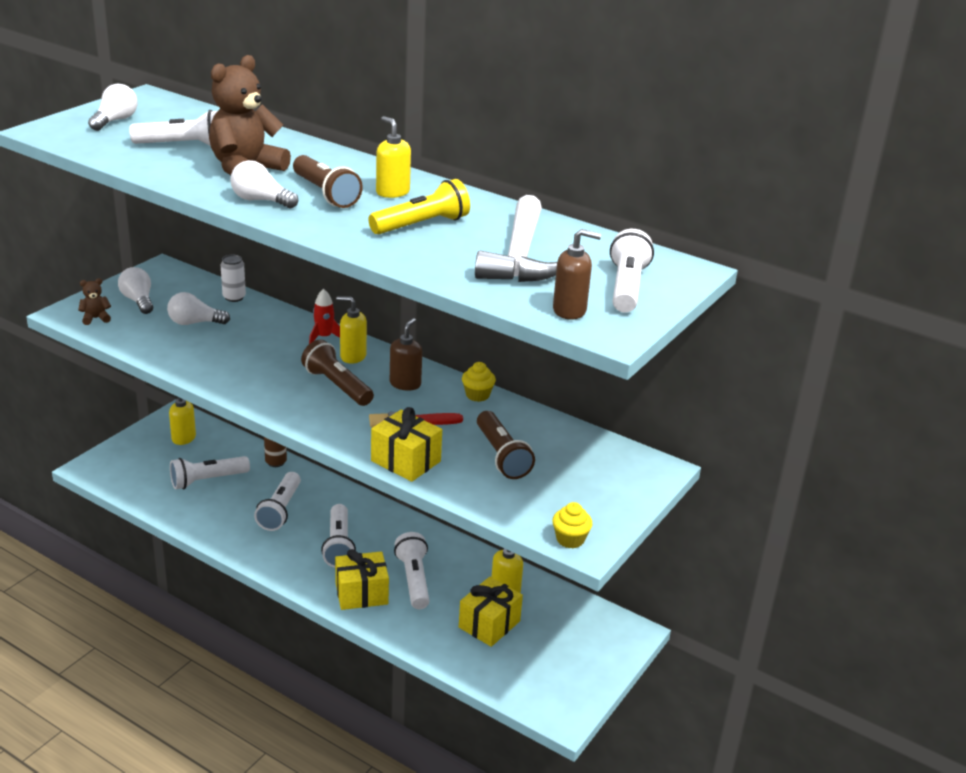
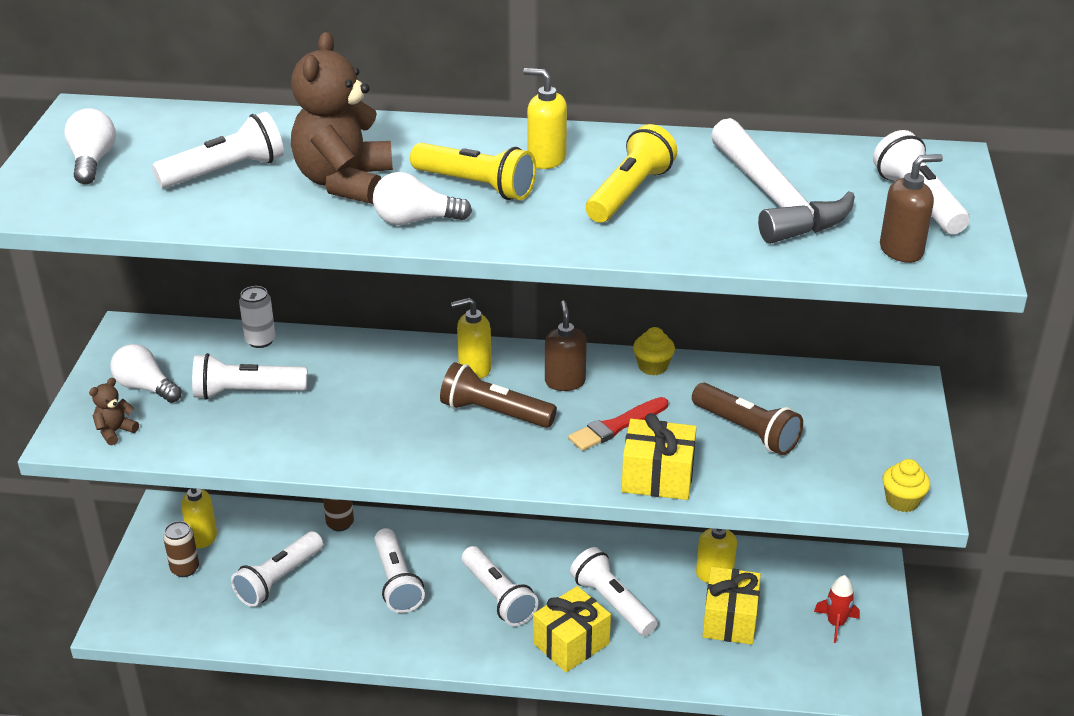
camera: 25 degrees left, 5 degrees up
white light bulb [167,292,230,325] -> white flashlight [192,353,307,400]
brown flashlight [293,155,363,208] -> yellow flashlight [410,143,536,200]
red rocket [309,289,340,344] -> red rocket moved to [814,575,860,643]
none -> brown can [163,521,199,577]

